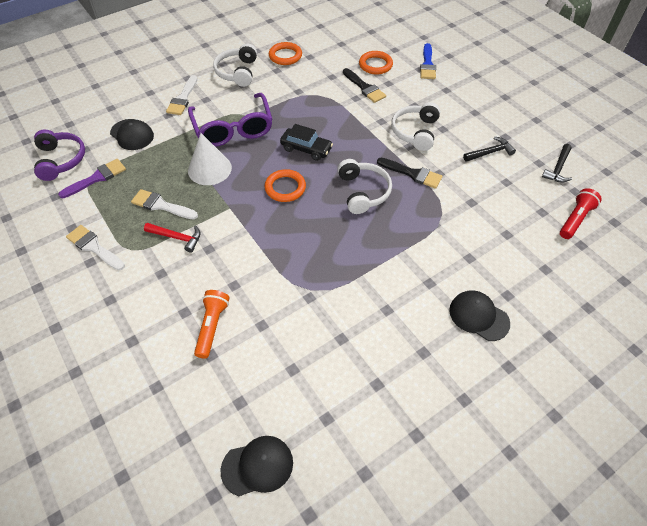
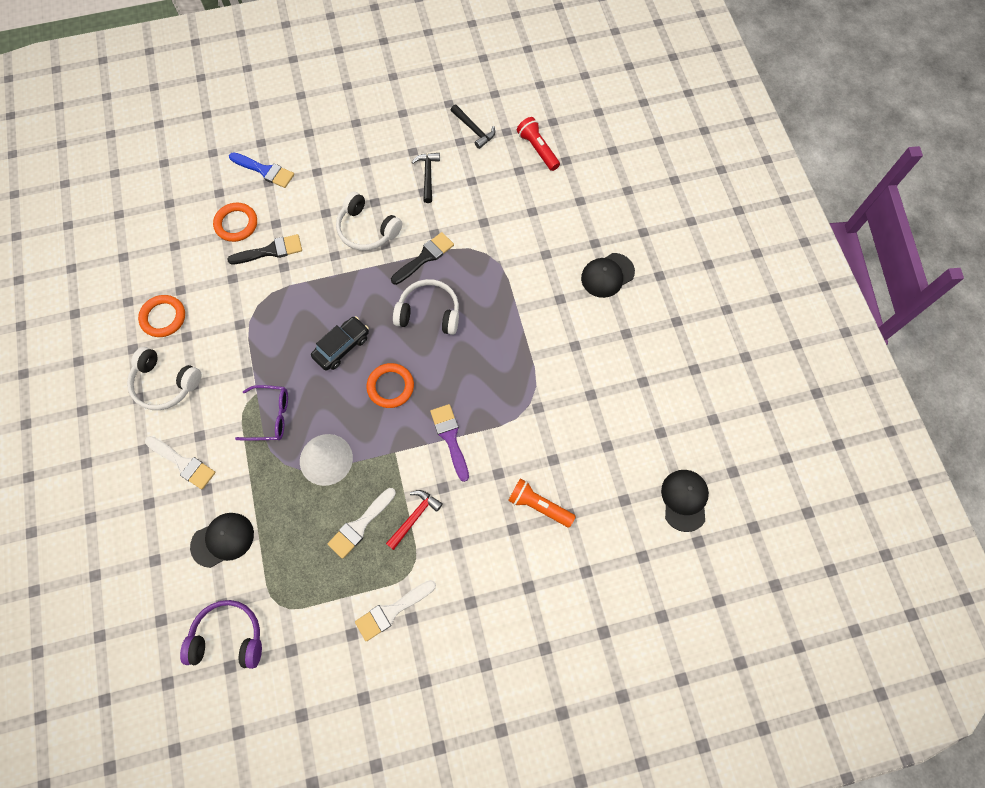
camera: 70 degrees left, 15 degrees up
purple brush [58,159,126,198] -> purple brush moved to [430,404,469,482]
purple glasses [188,93,272,147] -> purple glasses [235,385,288,441], size x0.58

